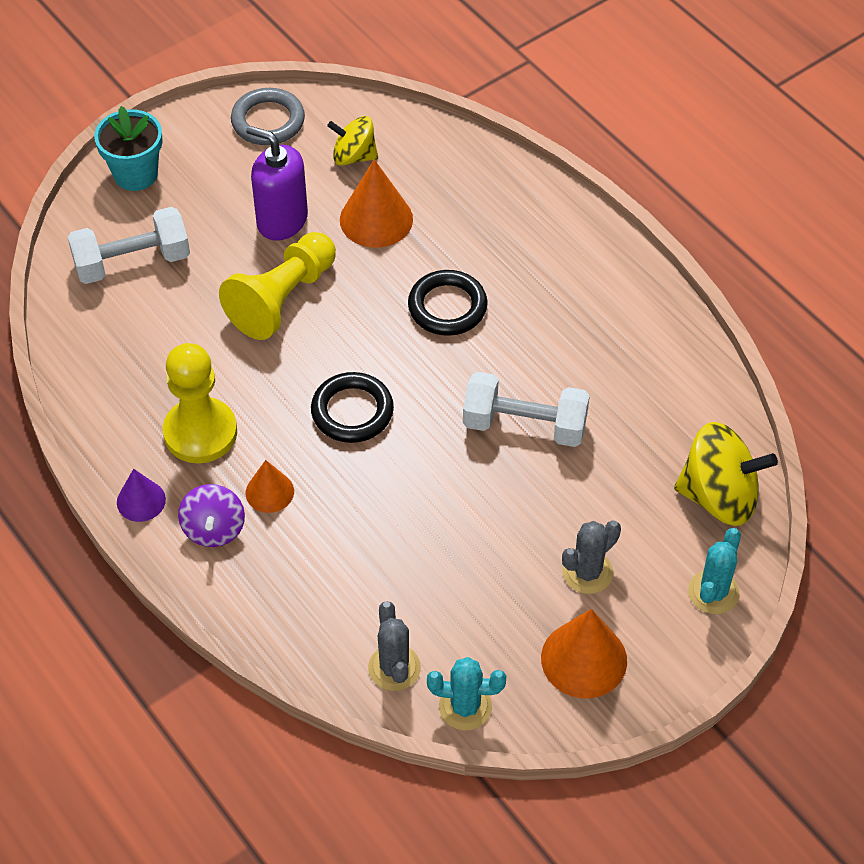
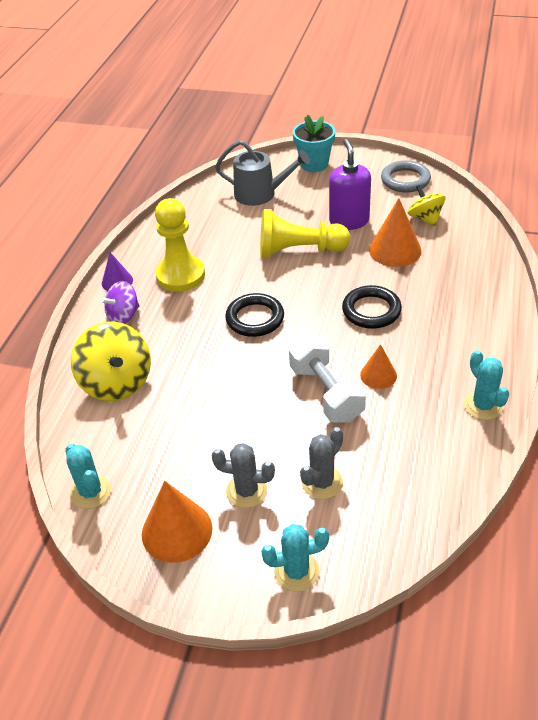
camera: 55 degrees right, 10 degrees down
white dumbbell [68,207,190,284] -> grey watering can [215,140,310,206]
orange cone [246,460,294,513] -> orange cone moved to [360,344,397,389]
grey cactus [368,601,421,691] -> grey cactus moved to [300,427,343,499]
yellow spinning top [674,422,778,526] -> yellow spinning top moved to [71,321,151,401]
none -> turquoise cactus [464,350,509,420]

